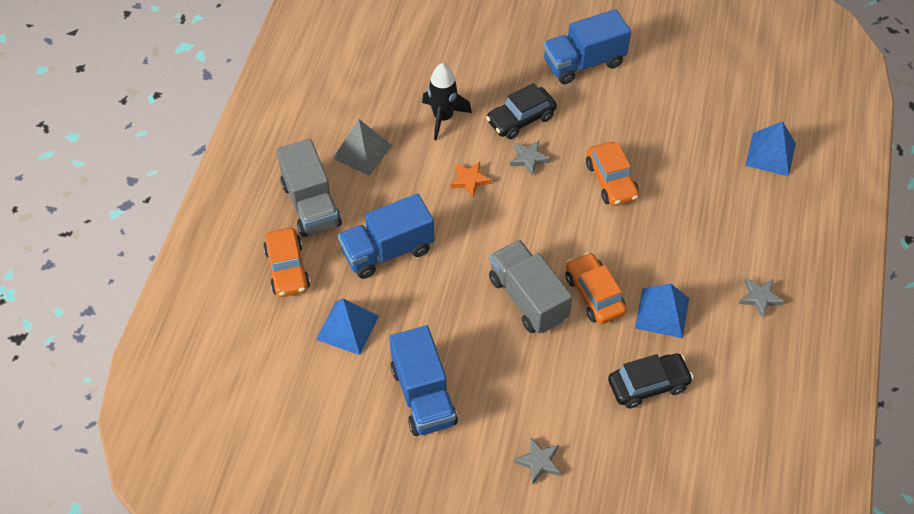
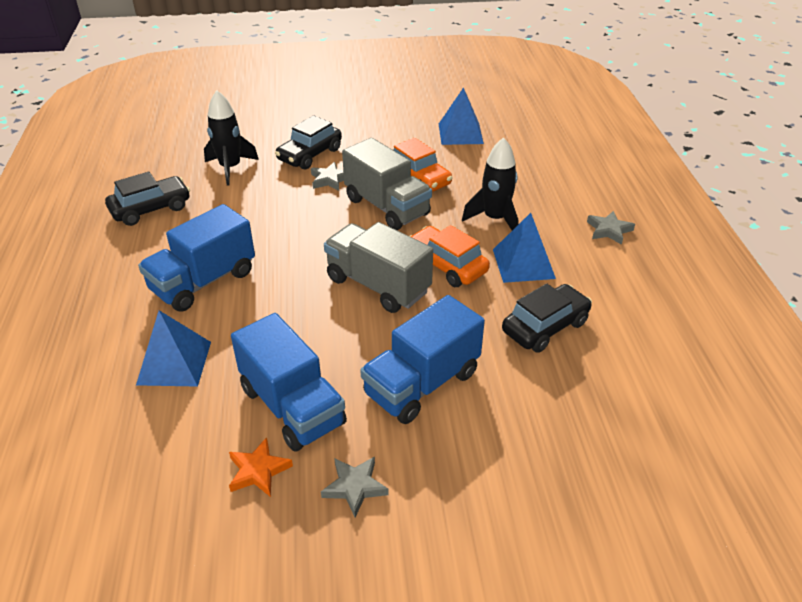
camera: 20 degrees left, 15 degrees down
orange car [263,228,310,297] -> none
grey truck [276,139,342,237] -> grey truck moved to [342,138,432,230]
grey pyramid [333,119,392,176] -> black car [105,172,190,226]
orange star [451,162,492,197] -> orange star moved to [229,437,293,497]
grey star [514,437,561,485] -> grey star moved to [321,457,389,517]
blue truck [543,9,631,84] -> blue truck moved to [360,295,485,424]
blue pyramid [745,121,796,176] -> blue pyramid moved to [439,87,484,145]
none -> black rocket [462,137,519,230]

